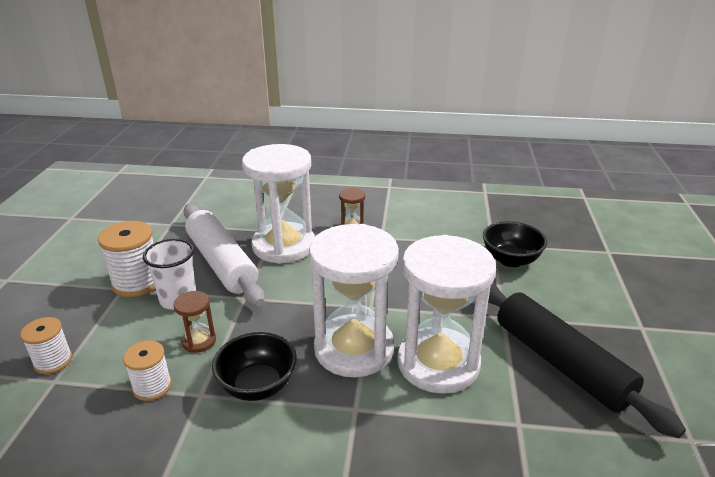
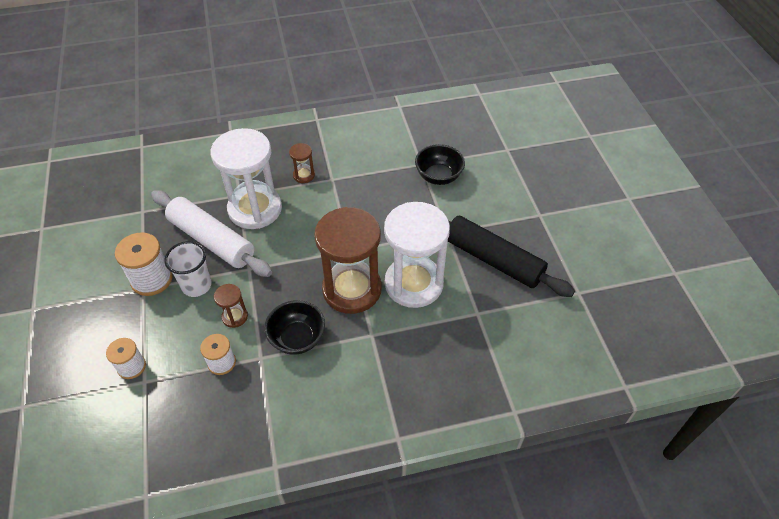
camera: 20 degrees left, 20 degrees up
white hourglass [309,224,399,377] -> brown hourglass [314,207,382,314]

